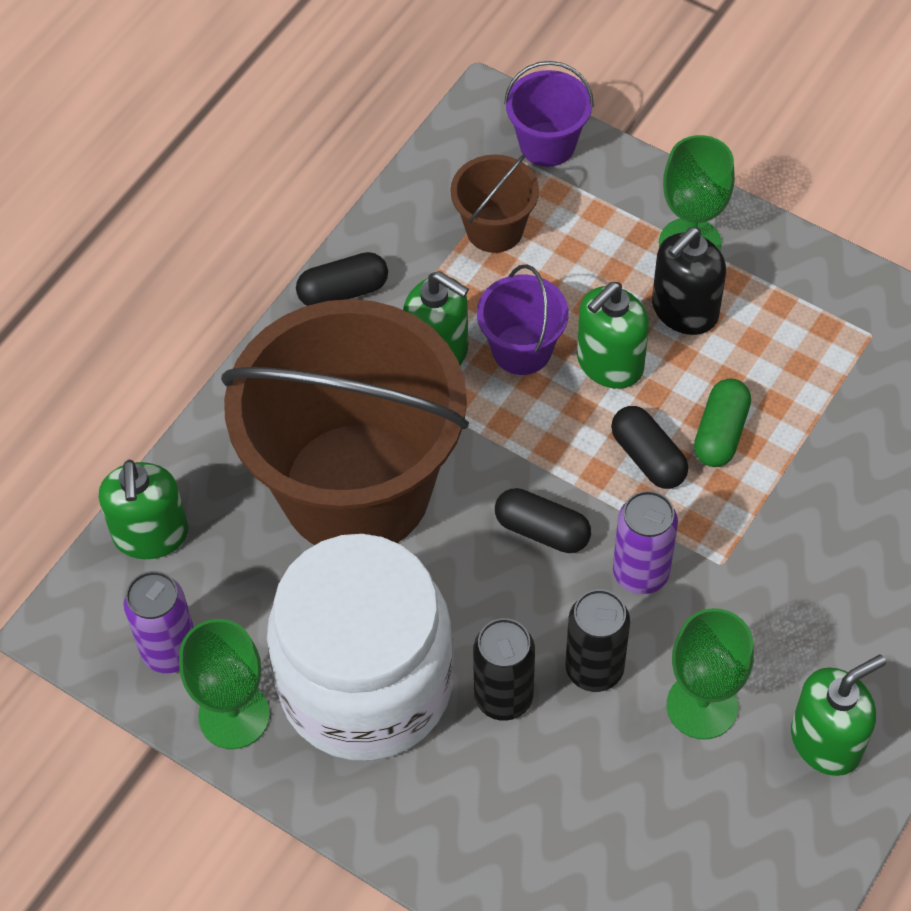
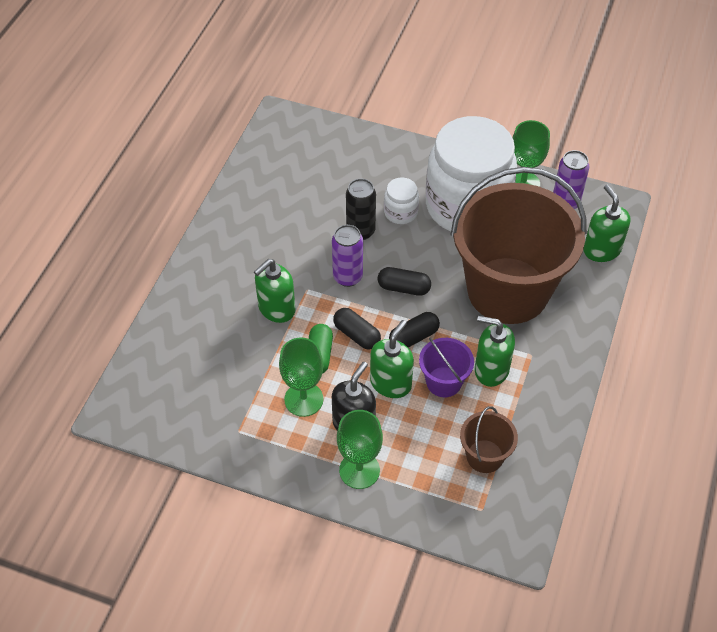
camera: 165 degrees right, 5 degrees down
black capsule [296,252,388,306] -> black capsule moved to [389,312,440,348]
black can [473,618,535,721] -> white jar [384,178,419,224]
purple bucket [504,61,594,167] -> none
green goblet [667,608,754,739] -> green goblet moved to [279,337,323,417]
green soap dispenser [791,655,886,776] -> green soap dispenser moved to [254,259,296,323]

